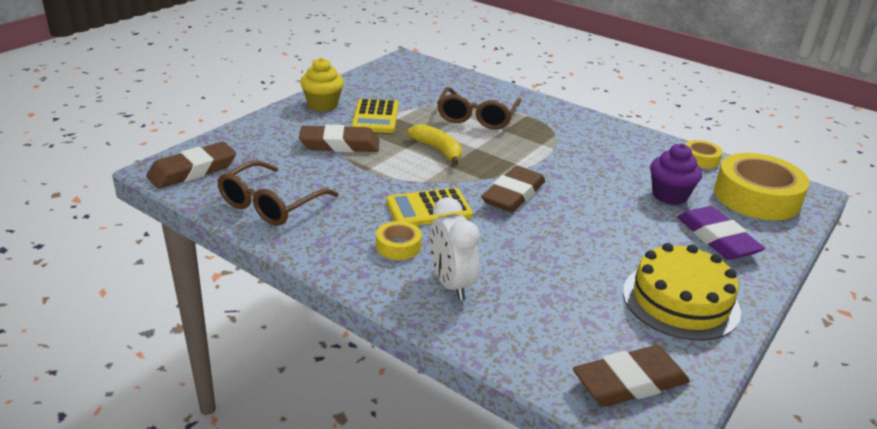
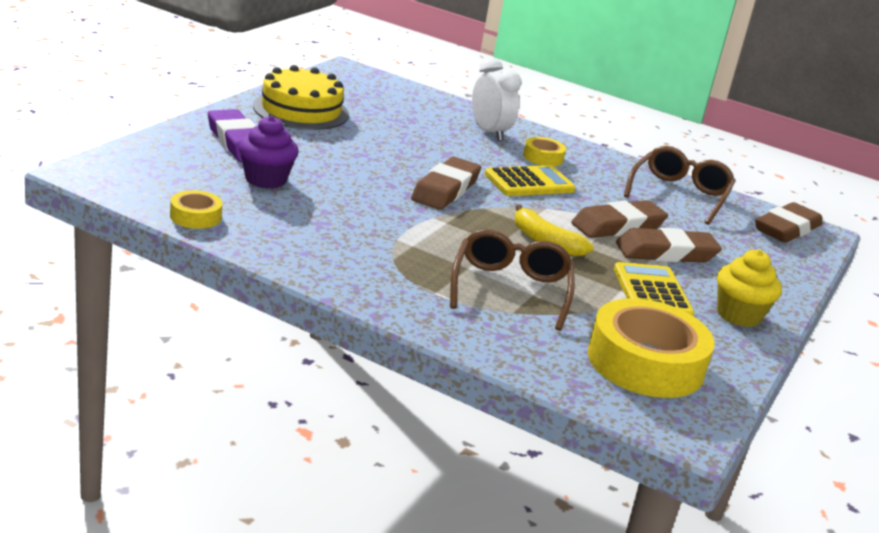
camera: 170 degrees right, 5 degrees down
brown eraser [573,345,690,407] -> brown eraser moved to [571,200,668,238]
yellow tape [714,153,810,220] -> yellow tape moved to [588,298,715,398]

